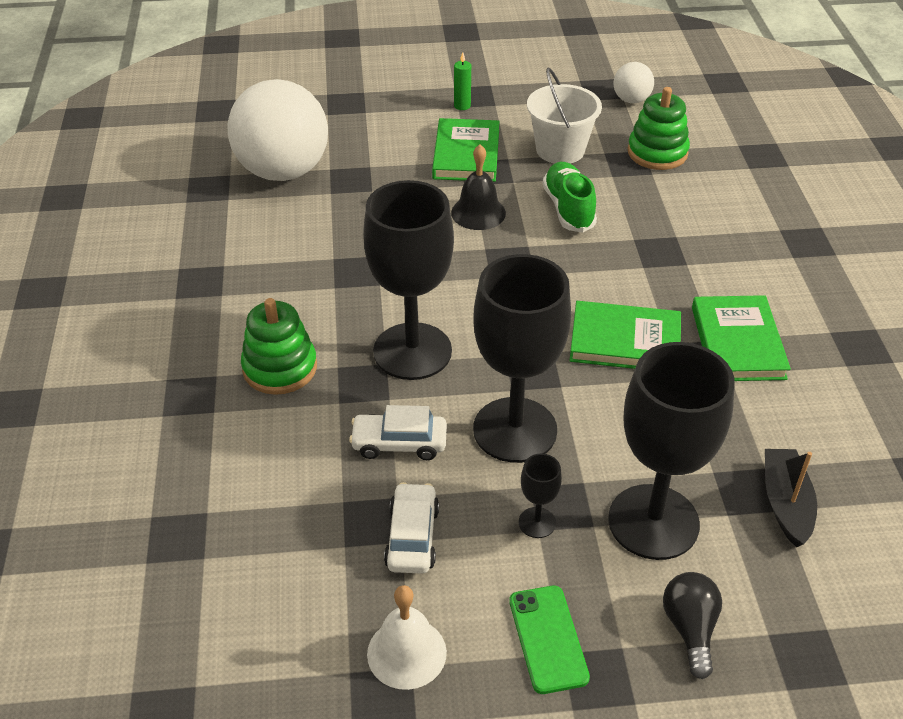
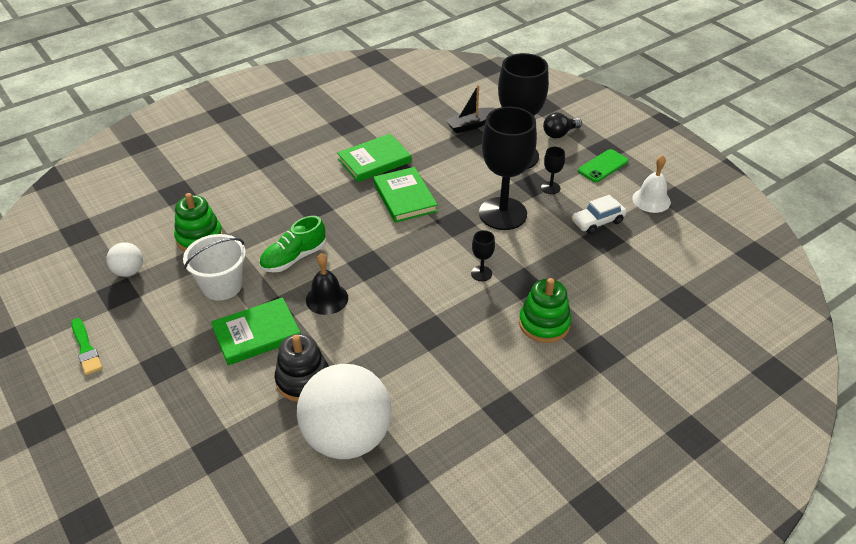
camera: 120 degrees left, 0 degrees up
white car [349,405,447,460] -> none
black goblet [363,180,454,380] -> black goblet [471,230,495,281], size x0.41
green candle [454,52,471,110] -> none
none -> green brush [71,318,102,375]
none -> black stacking toy [275,334,329,402]

